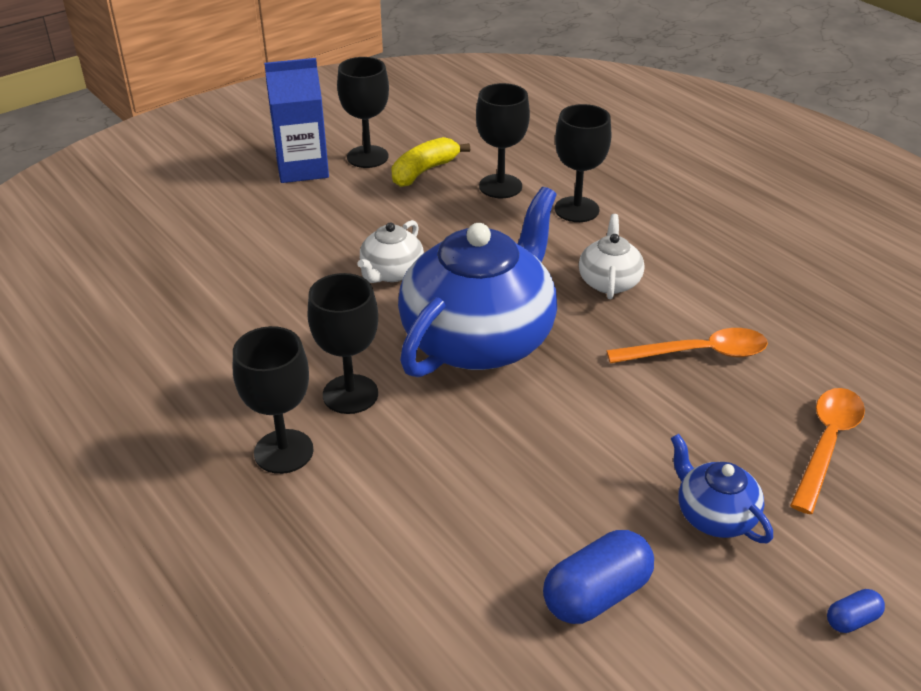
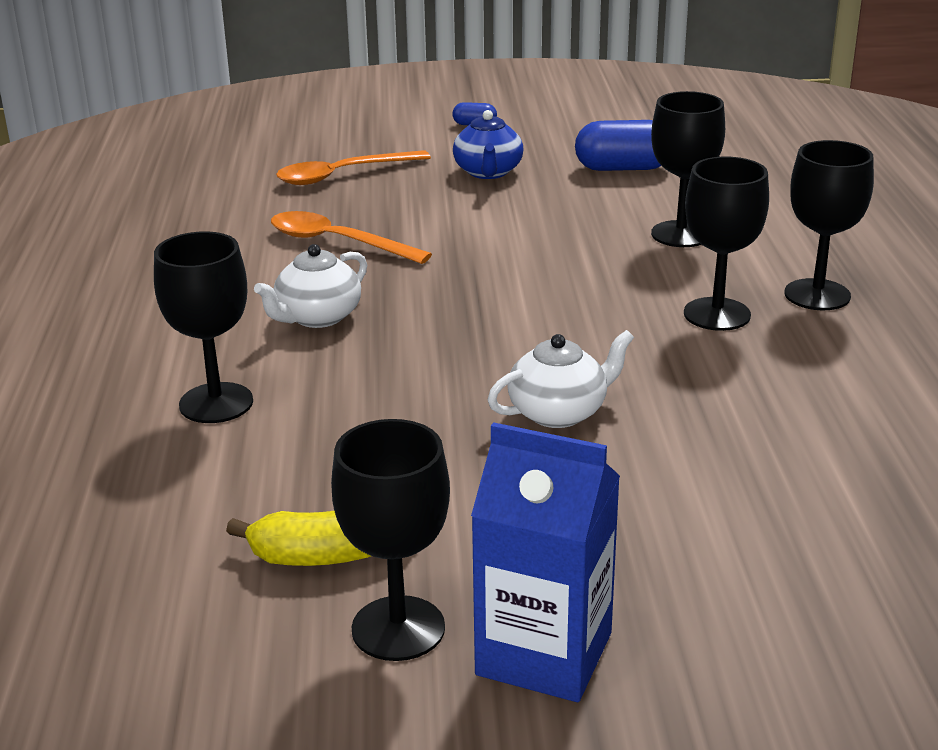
camera: 145 degrees left, 10 degrees down
blue teapot [398,187,557,378] -> none
black goblet [476,83,530,198] -> black goblet moved to [651,91,725,247]

